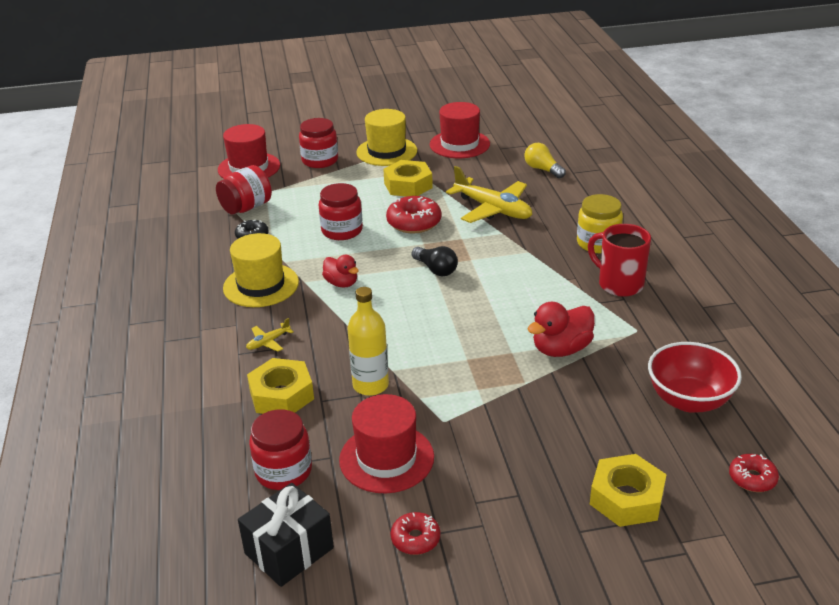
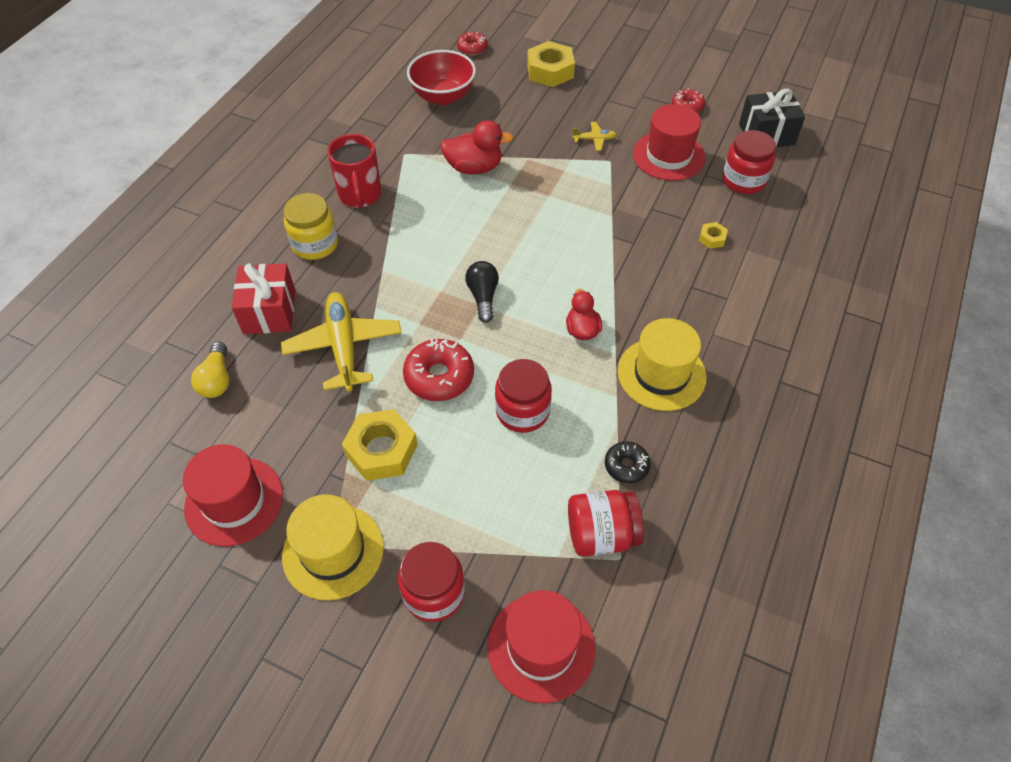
camera: 145 degrees left, 20 degrees up
yellow plane [246,318,294,352] -> yellow plane moved to [572,122,617,151]
yellow nut [247,358,314,414] -> yellow nut [699,222,728,249], size x0.48
yellow bottle [348,287,389,396] -> none
none -> red gift [232,263,295,334]

